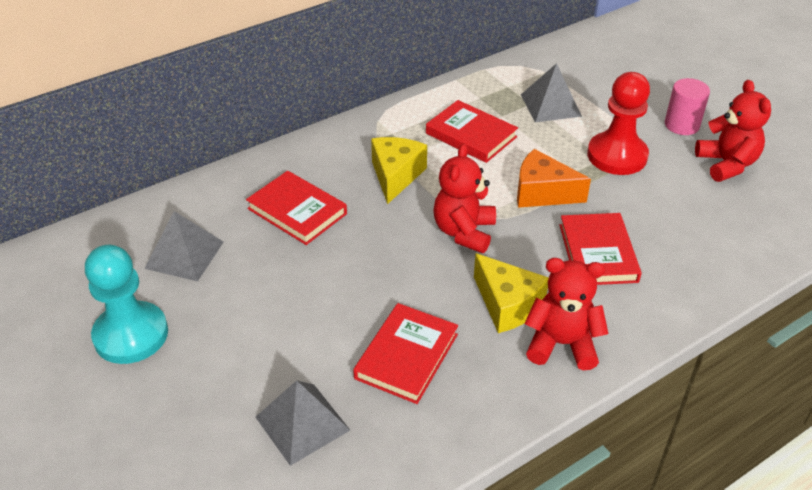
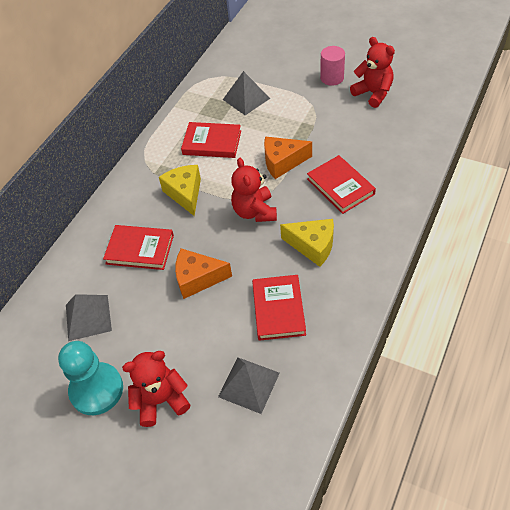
camera: 25 degrees left, 10 degrees up
red teddy bear [524,258,608,370] -> red teddy bear moved to [122,351,190,427]
red pawn [587,72,650,175] -> none
none -> orange cheese [175,248,232,299]

